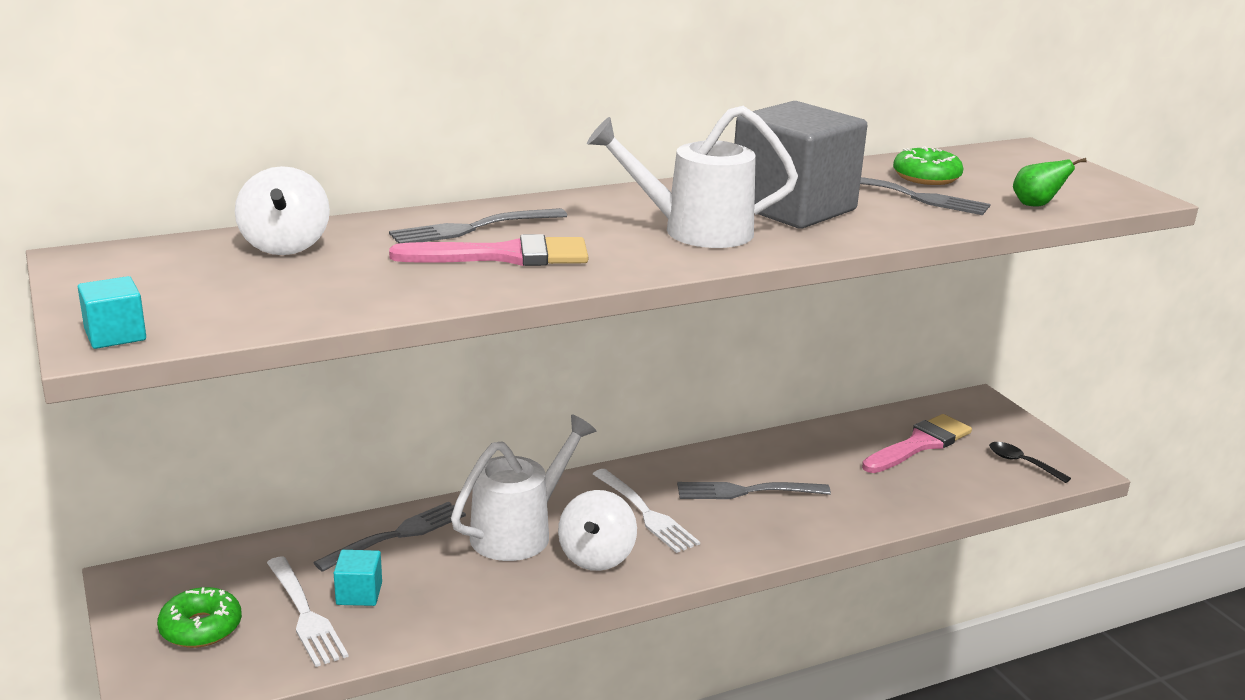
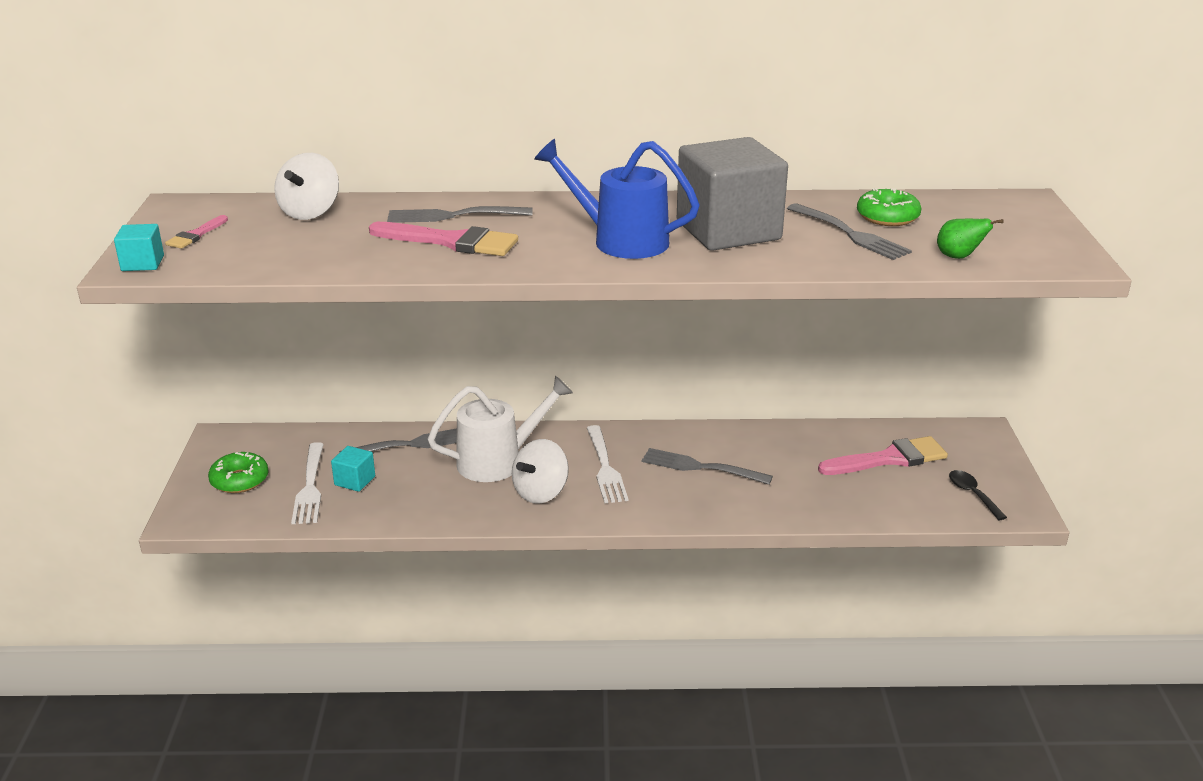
camera: 25 degrees right, 5 degrees up
white watering can [587,106,798,248] -> blue watering can [534,139,700,259]
none -> pink brush [165,215,228,249]

